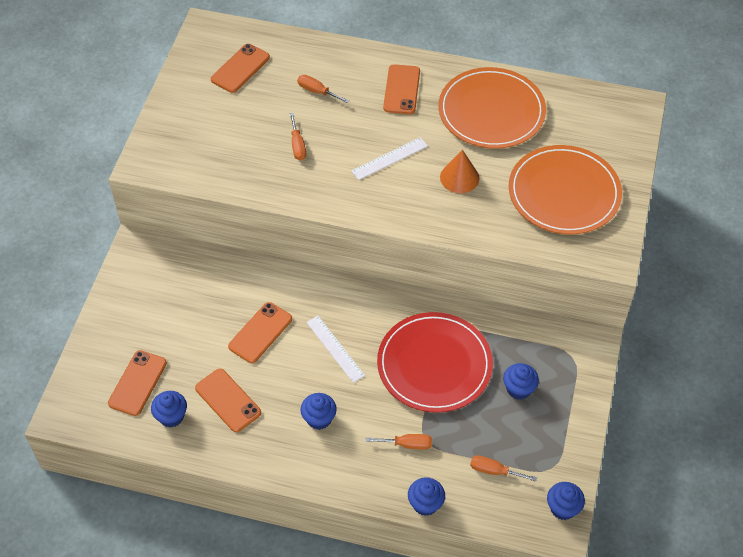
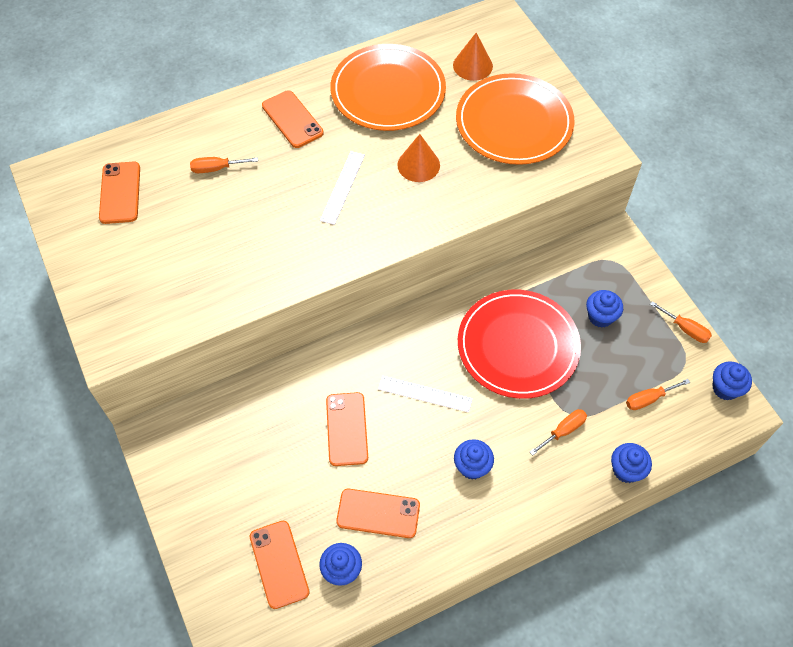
camera: 40 degrees left, 5 degrees up
orange screwdriver [290,113,306,161] -> orange screwdriver moved to [650,301,712,343]
none -> orange cone [453,33,493,81]

